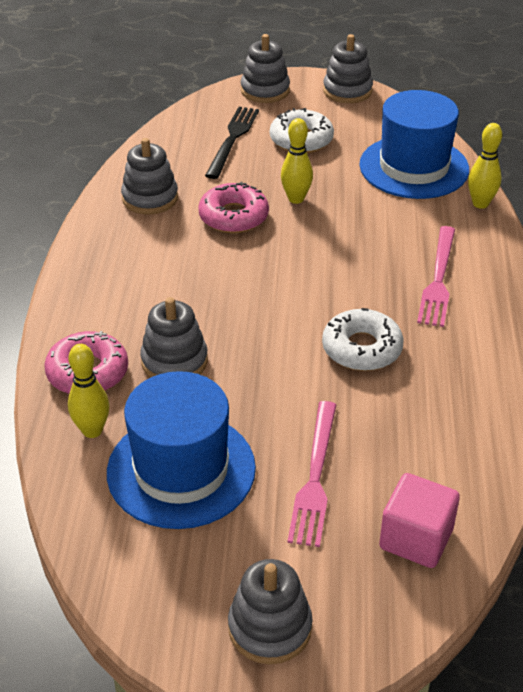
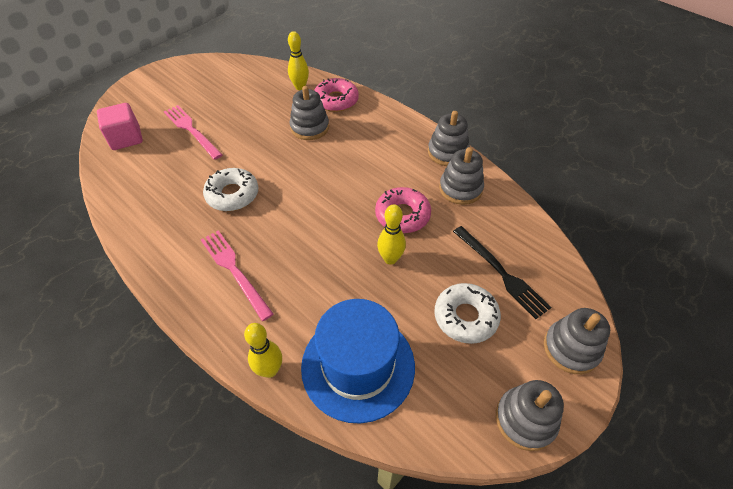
camera: 130 degrees right, 10 degrees up
blue hat [107,371,256,529] -> none
grey stacking toy [228,559,313,664] -> grey stacking toy moved to [428,111,470,166]

